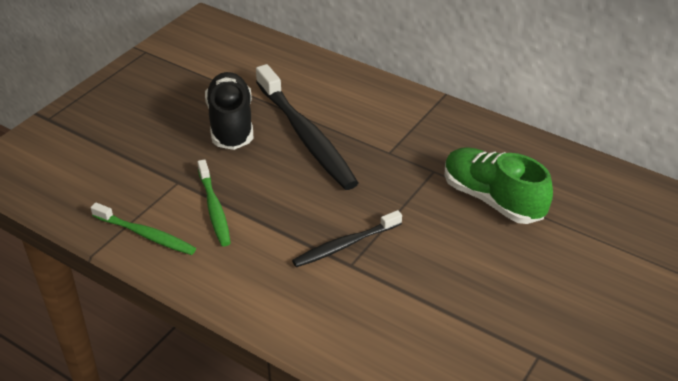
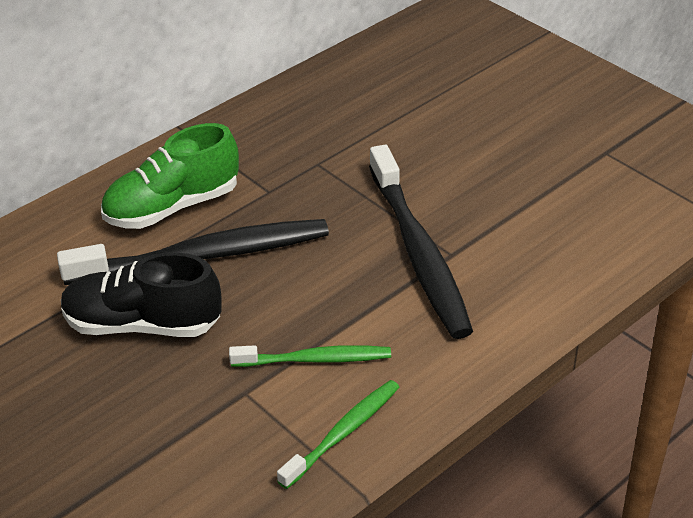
camera: 75 degrees left, 0 degrees up
black toothbrush [292,210,402,267] -> black toothbrush [369,145,473,339], size x1.81
green shoe [444,147,553,224] -> green shoe moved to [101,123,239,229]

